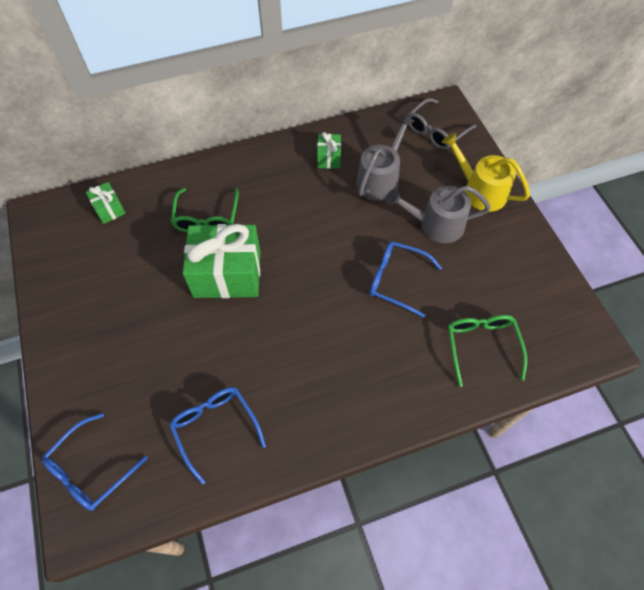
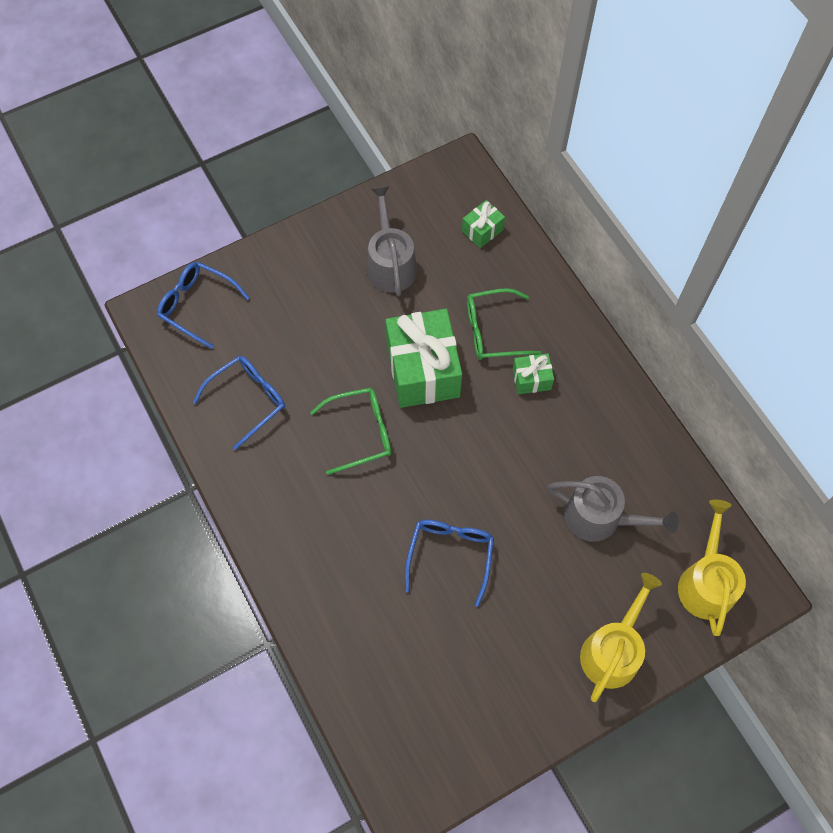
camera: 80 degrees right, 5 degrees up
green gift [317,132,341,169] -> green gift moved to [512,354,554,394]
grey watering can [386,186,491,243] -> grey watering can moved to [367,186,417,296]
grey glasses [408,98,477,150] -> yellow watering can [678,500,746,636]
green glasses [448,315,527,387] -> green glasses moved to [310,387,391,475]

